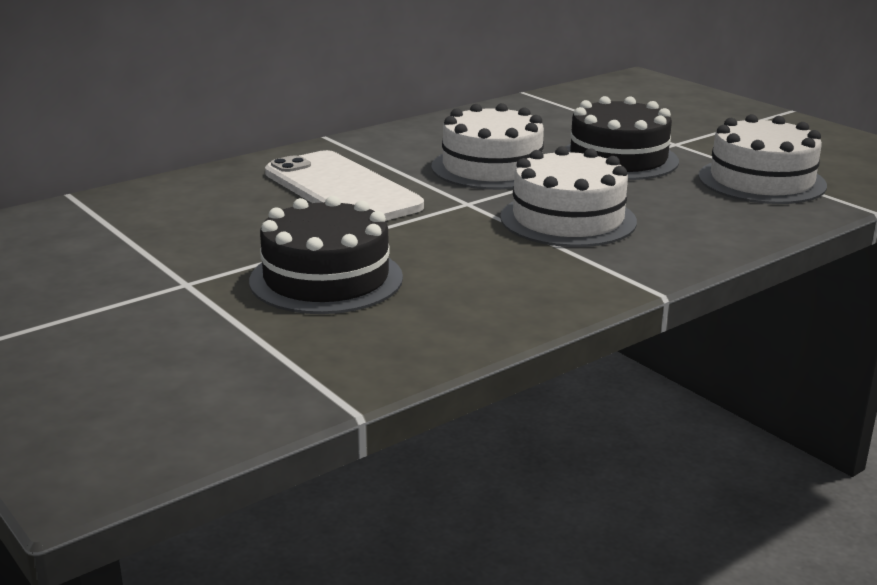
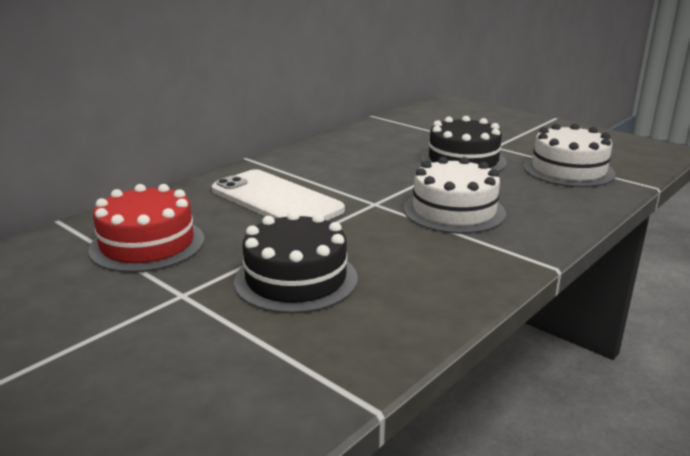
camera: 10 degrees left, 0 degrees up
white cake [432,103,544,190] -> none
none -> red cake [88,184,205,273]

